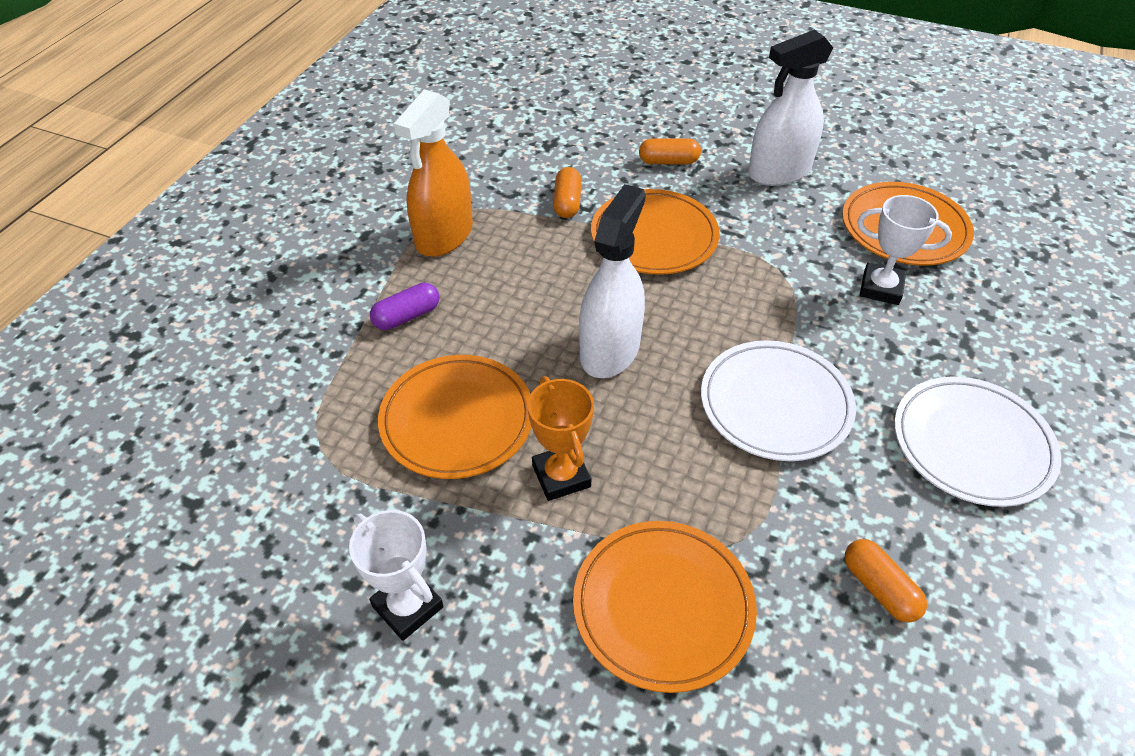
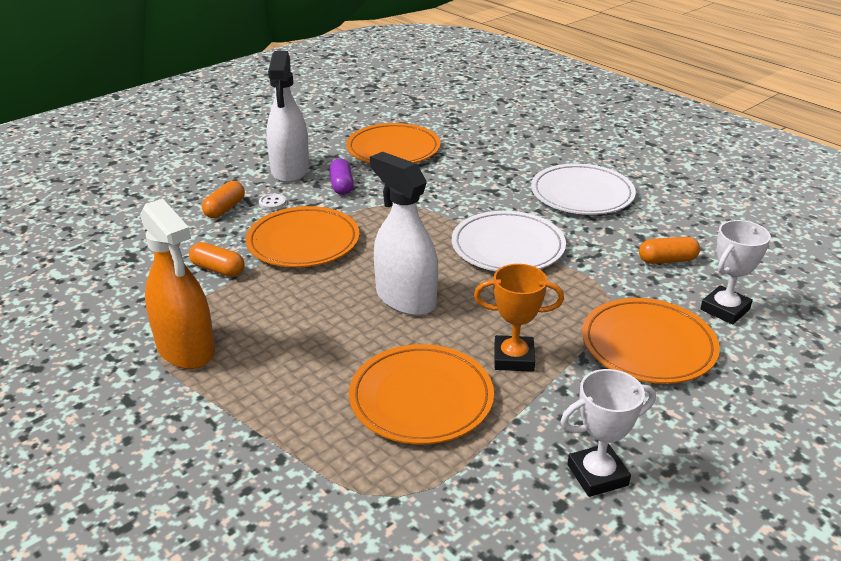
camera: 65 degrees left, 15 degrees down
purple capsule [370,282,439,330] -> purple capsule moved to [329,159,354,195]
white trophy [857,195,952,305] -> white trophy moved to [700,220,771,325]
none -> white button [259,194,286,210]

